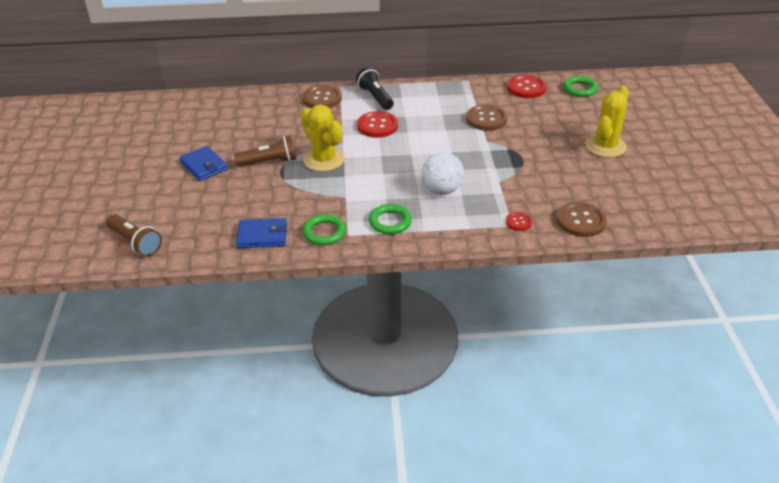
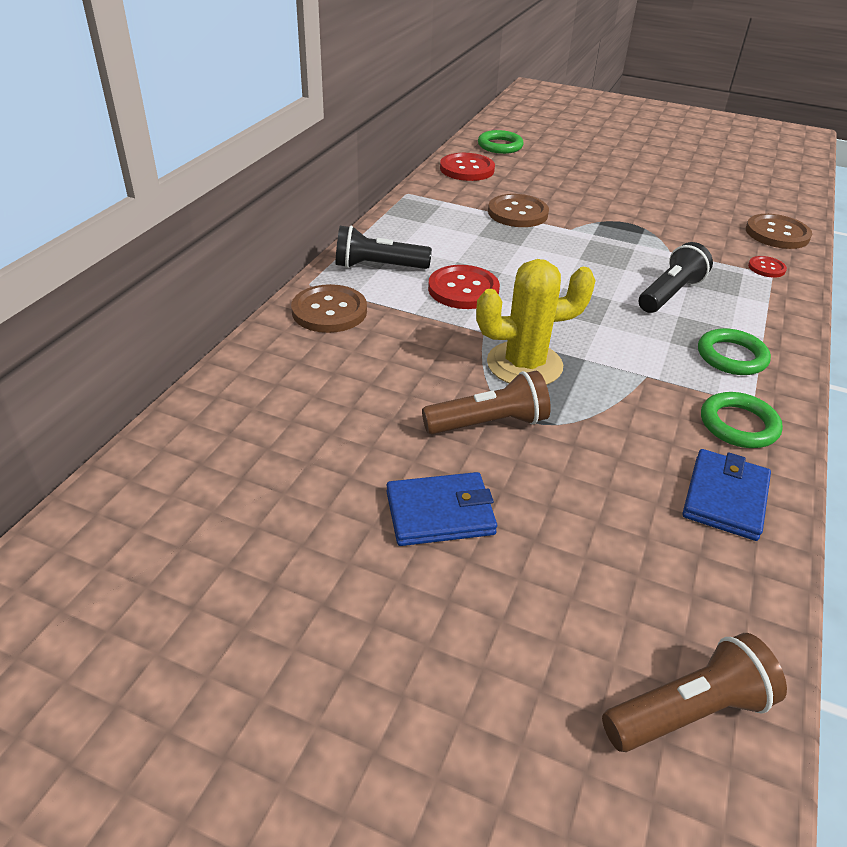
camera: 65 degrees left, 0 degrees up
brown flashlight [234,136,296,167] -> brown flashlight turned 60 degrees clockwise [422,371,551,434]
white ball [421,152,464,195] -> black flashlight [639,242,713,313]
yellow cactus [585,86,629,158] -> none

